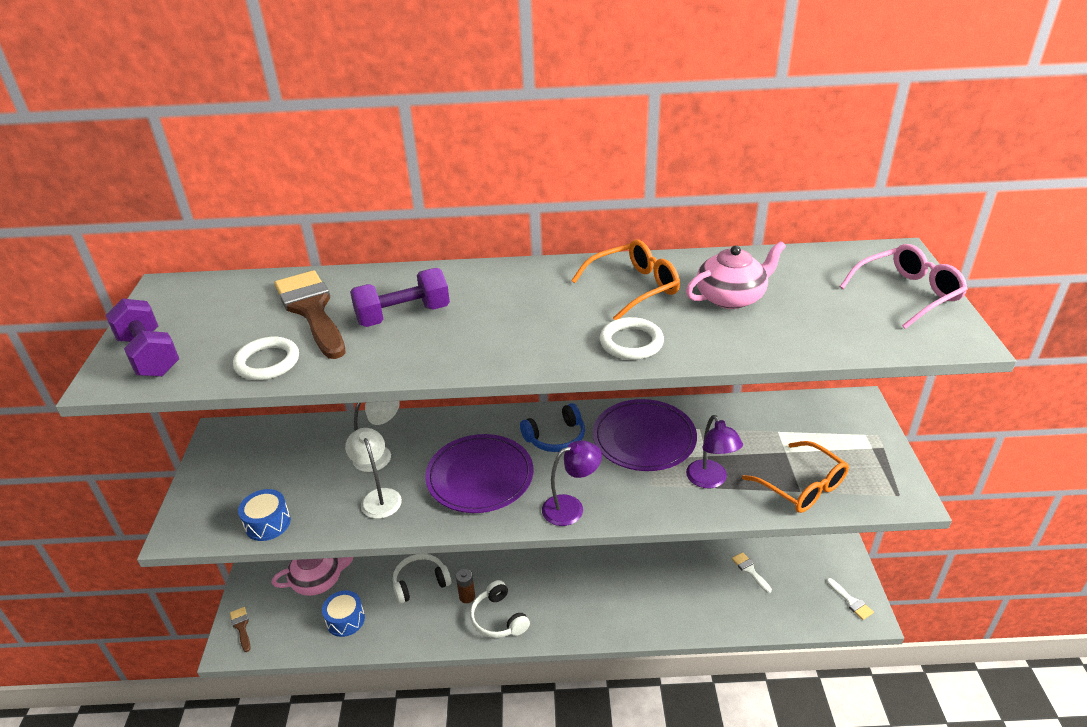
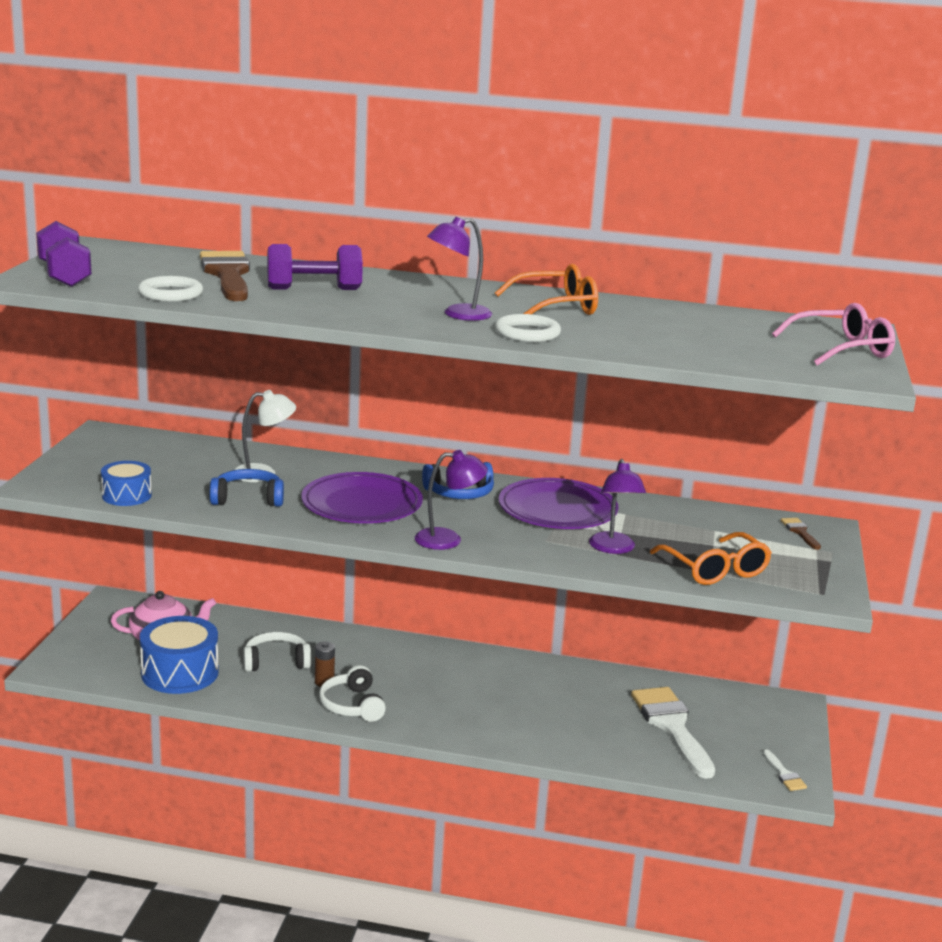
camera: 10 degrees right, 15 degrees down
brown brush [230,607,250,652] -> brown brush moved to [781,518,821,550]
blue drum [322,590,365,637] -> blue drum [140,616,218,694], size x1.68
white lamp [345,428,402,519] -> blue headphones [210,469,284,507]
pink teapot [686,241,786,309] -> none
white brush [732,552,772,593] -> white brush [631,687,715,779], size x2.32
none -> purple lamp [427,217,492,321]

